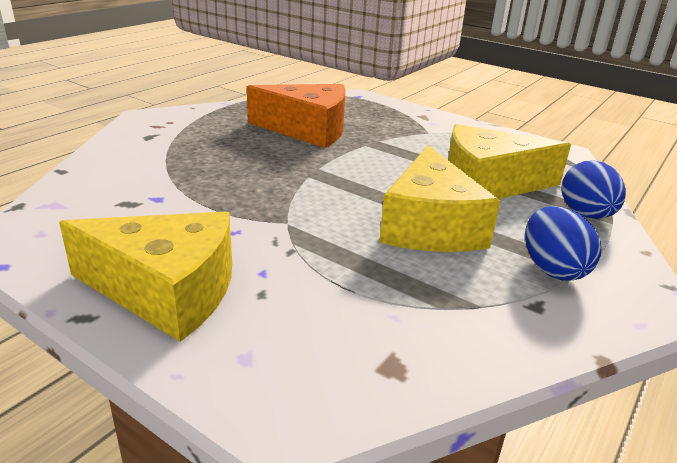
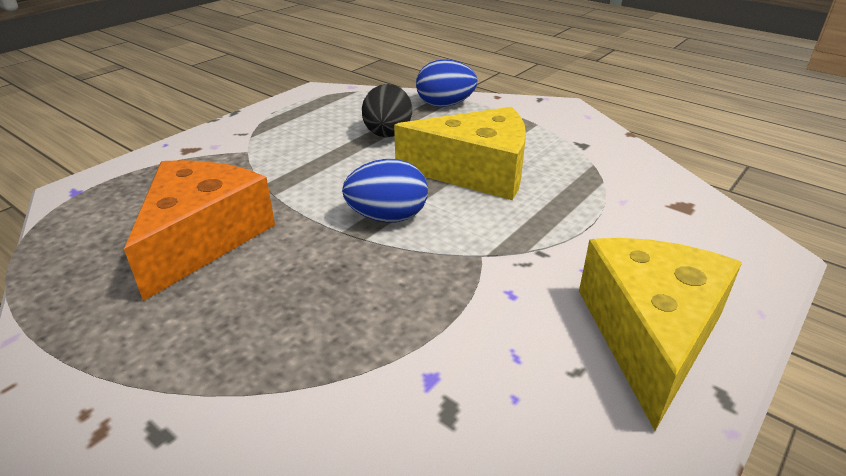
camera: 85 degrees left, 5 degrees up
yellow cheese [448,124,571,199] -> black egg [362,84,412,137]
blue egg [525,206,601,281] -> blue egg moved to [342,159,428,222]

